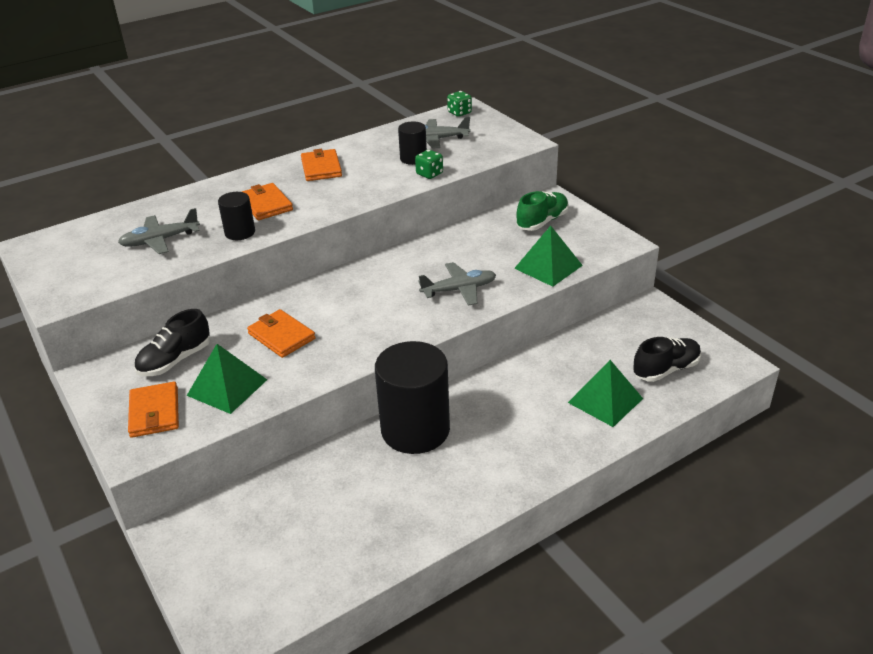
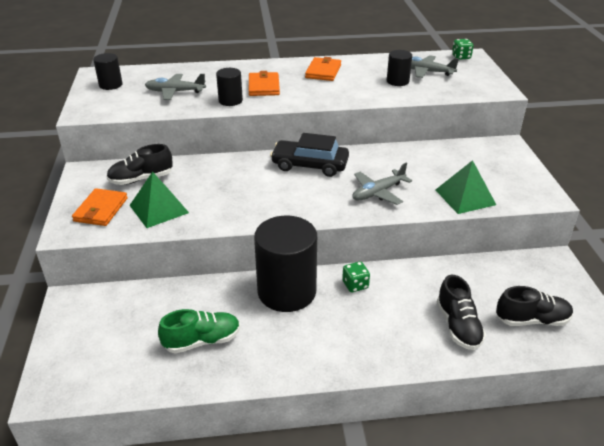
camera: 25 degrees right, 0 degrees up
orange wallet [247,309,315,358] -> none
green dice [415,150,443,179] -> green dice moved to [342,262,370,292]
grey plane [419,262,496,306] -> grey plane turned 135 degrees clockwise [352,163,412,205]
green shoe [516,191,569,231] -> green shoe moved to [158,309,240,353]
green pyramid [568,360,643,427] -> black shoe [437,275,486,350]
none -> black cylinder [93,53,122,90]
none -> black car [270,133,349,177]

